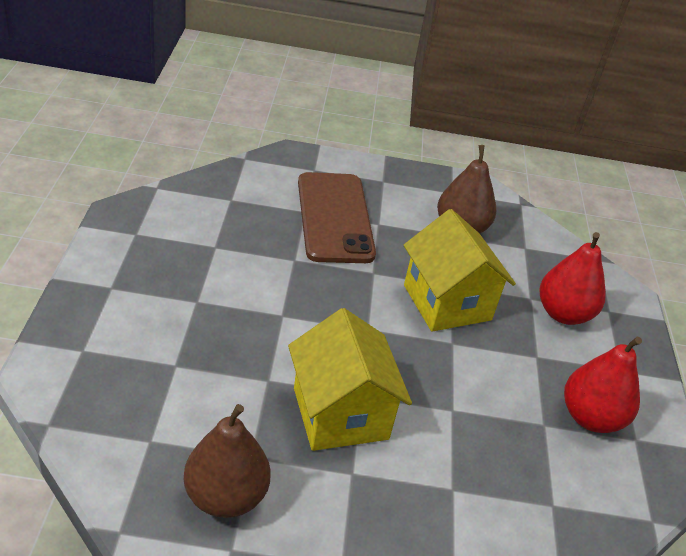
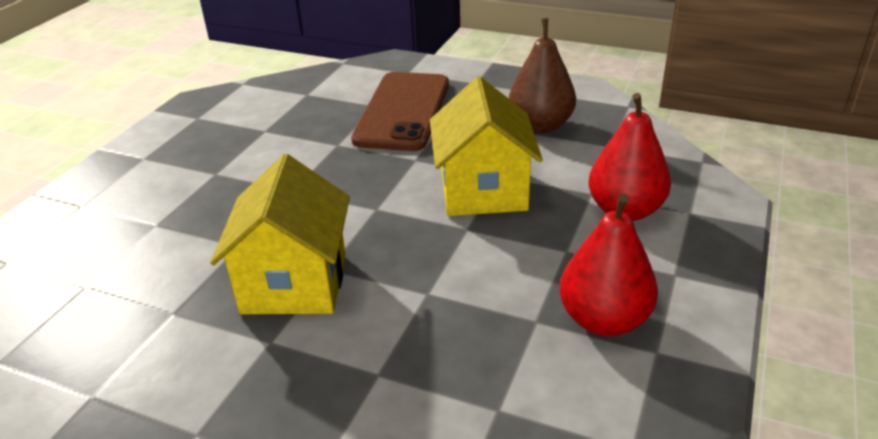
camera: 25 degrees right, 5 degrees down
brown pear [184,404,271,518] -> none

